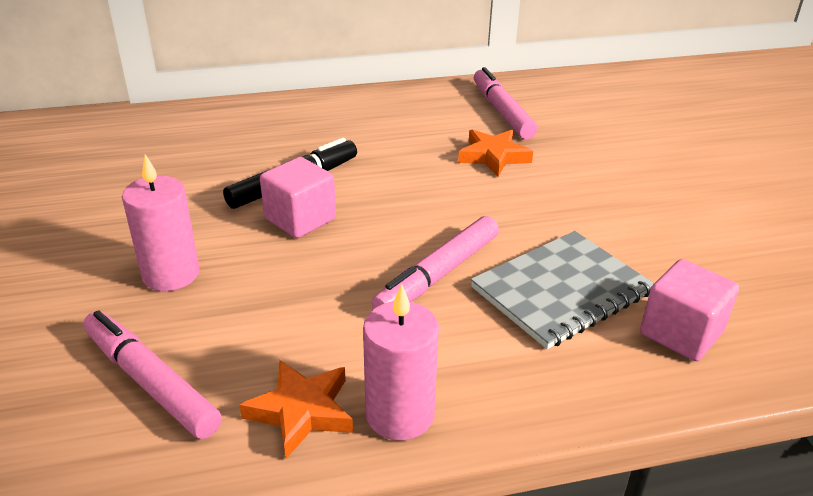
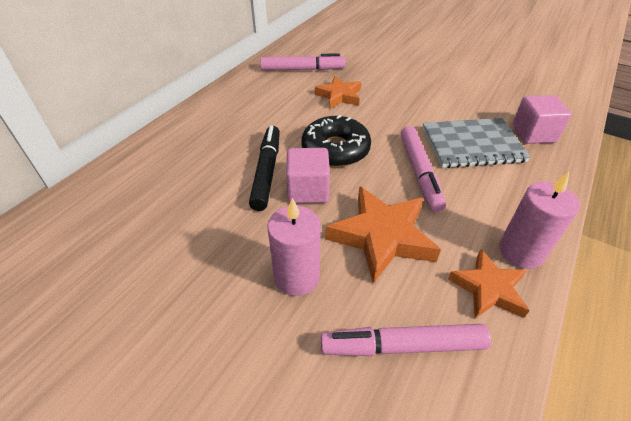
camera: 45 degrees left, 10 degrees up
grey notebook [471,231,654,349] -> grey notebook turned 75 degrees clockwise [422,118,531,168]
pink marker [474,67,537,139] -> pink marker turned 150 degrees clockwise [260,53,346,71]
none -> black donut [301,115,371,167]
none -> orange star [326,186,441,283]

